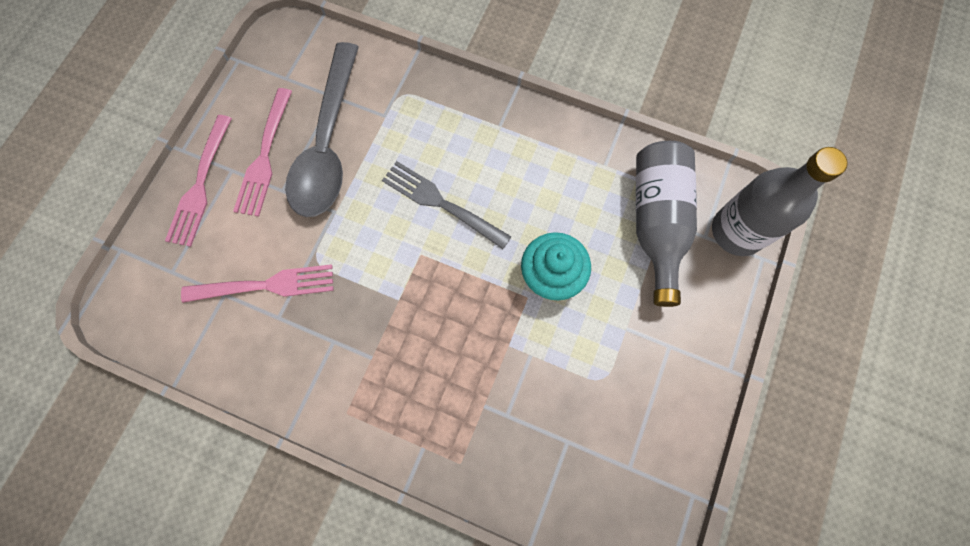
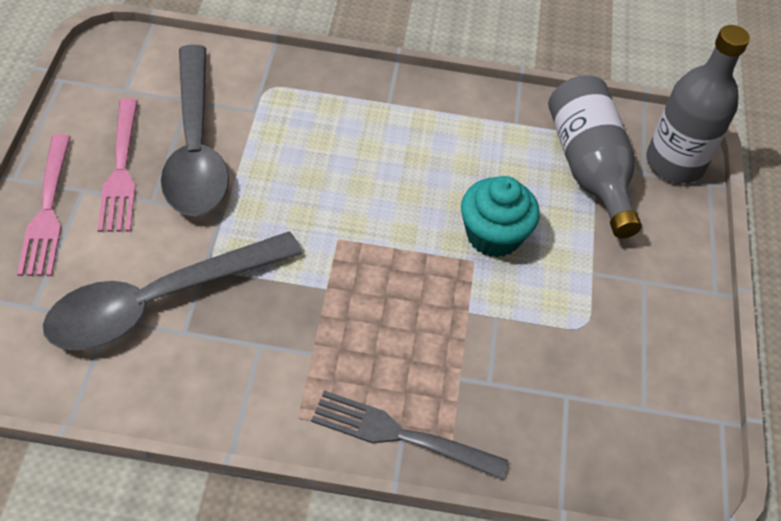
camera: 20 degrees left, 20 degrees down
pink fork [181,264,334,303] -> grey spoon [43,232,302,351]
grey fork [382,161,512,249] -> grey fork moved to [311,390,508,480]

